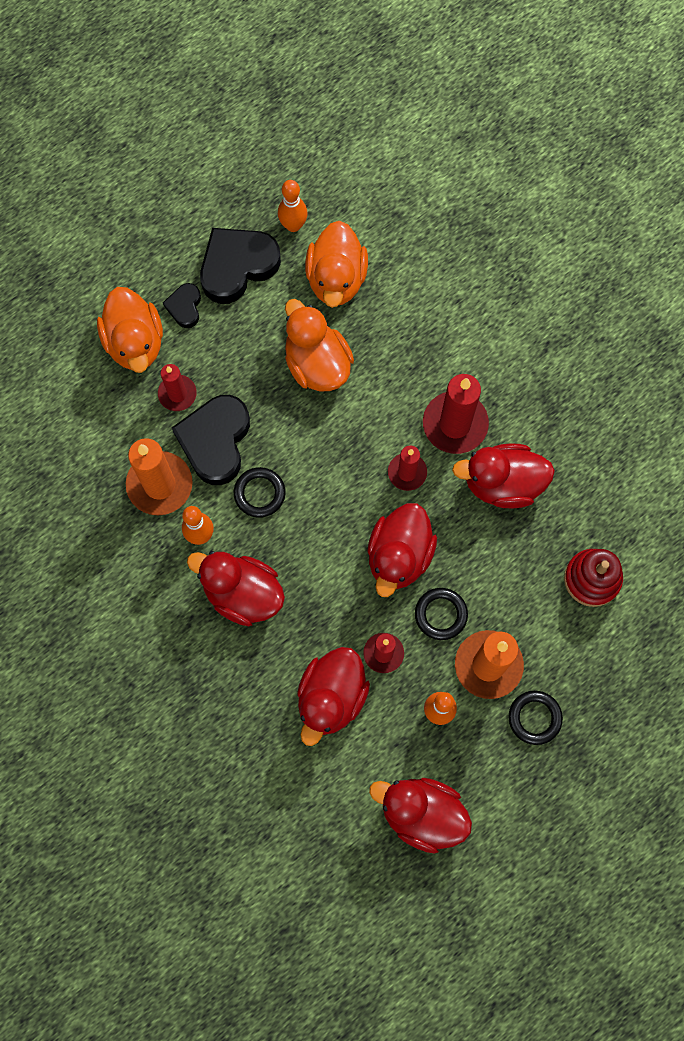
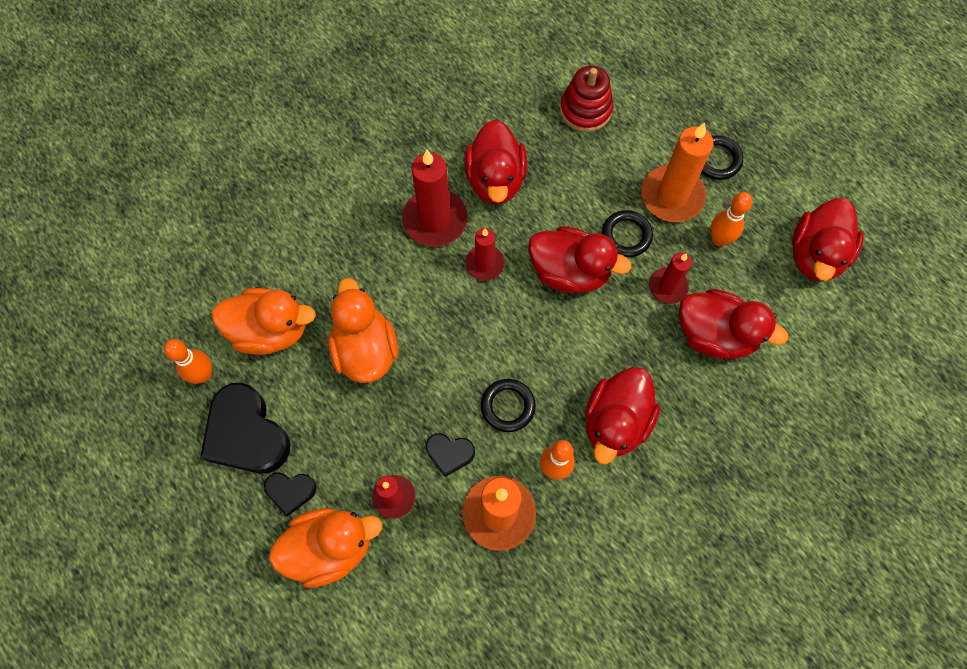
camera: 90 degrees left, 5 degrees down
black heart [172,395,250,485] -> black heart [426,433,475,477], size x0.51
orange duck [285,299,354,391] -> orange duck turned 105 degrees clockwise [328,278,398,383]

